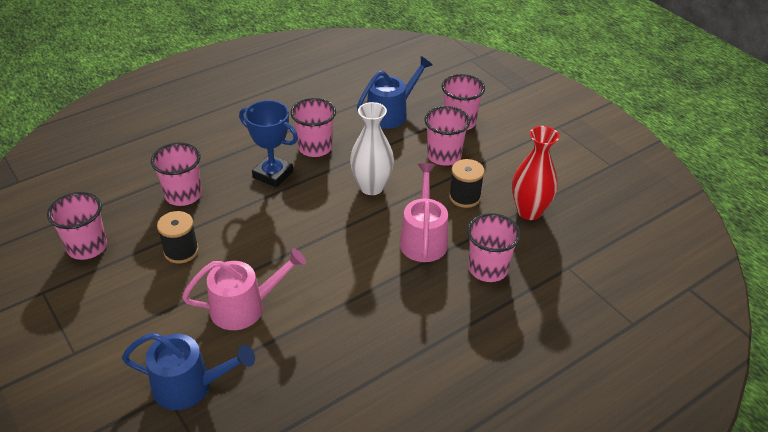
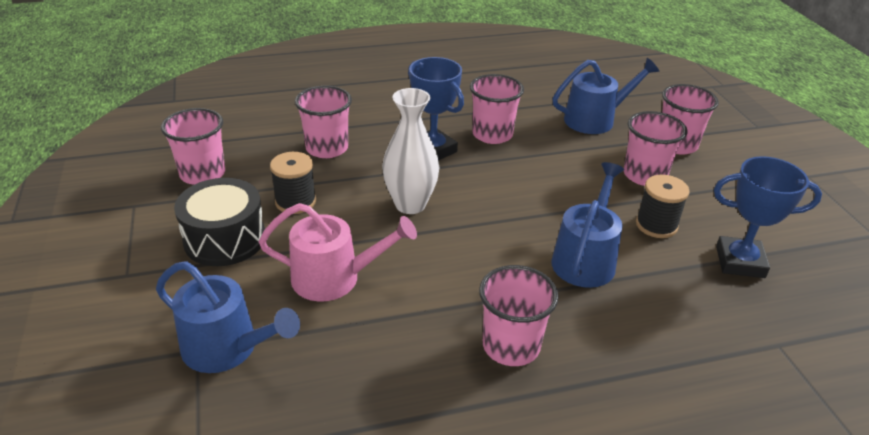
camera: 20 degrees right, 5 degrees down
white vase [350,102,394,195] -> white vase moved to [382,88,440,214]
pink watering can [399,163,448,262] -> blue watering can [551,162,624,288]
pink cup [467,213,521,282] -> pink cup moved to [479,265,559,366]
red vase [512,126,559,220] -> blue trophy [714,156,822,278]
none -> black drum [174,178,265,266]

